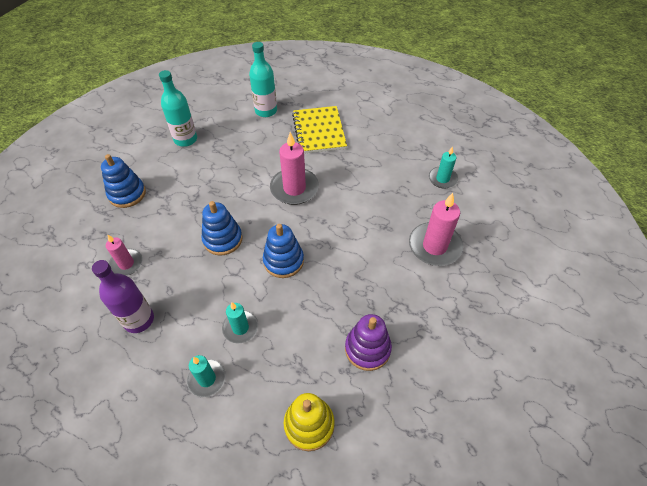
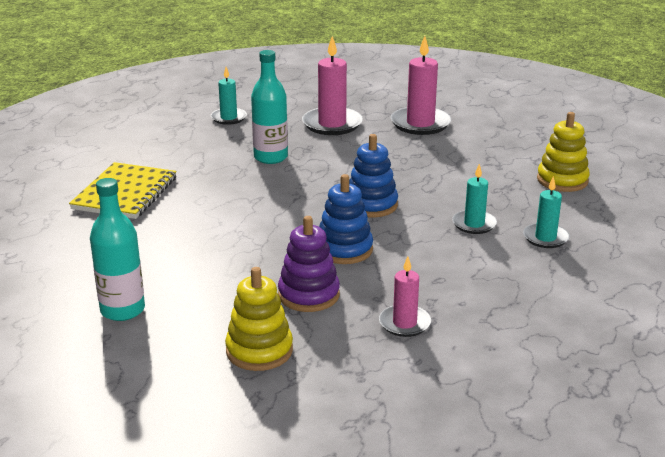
camera: 95 degrees left, 25 degrees down
purple bottle [92,260,154,333] -> none
blue stacking toy [101,154,146,208] -> yellow stacking toy [225,267,293,371]
turquoise bottle [249,42,277,117] -> turquoise bottle moved to [251,50,288,164]
pink candle [270,132,319,205] -> pink candle moved to [391,36,451,135]
yellow notebook [292,106,347,154] -> yellow notebook turned 60 degrees counterclockwise [69,162,177,219]
purple stacking toy [345,314,392,371] -> purple stacking toy moved to [278,216,340,312]

